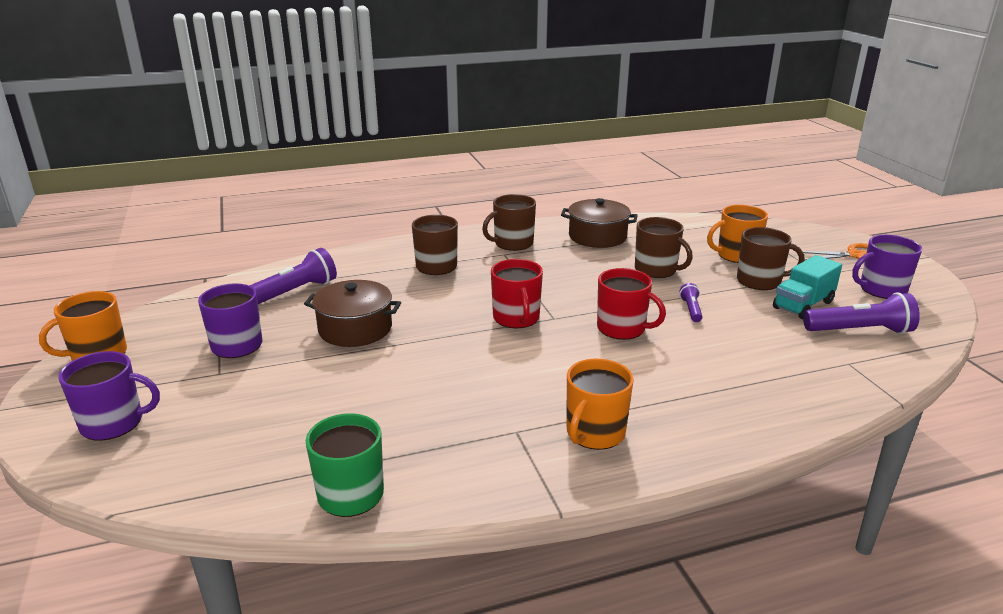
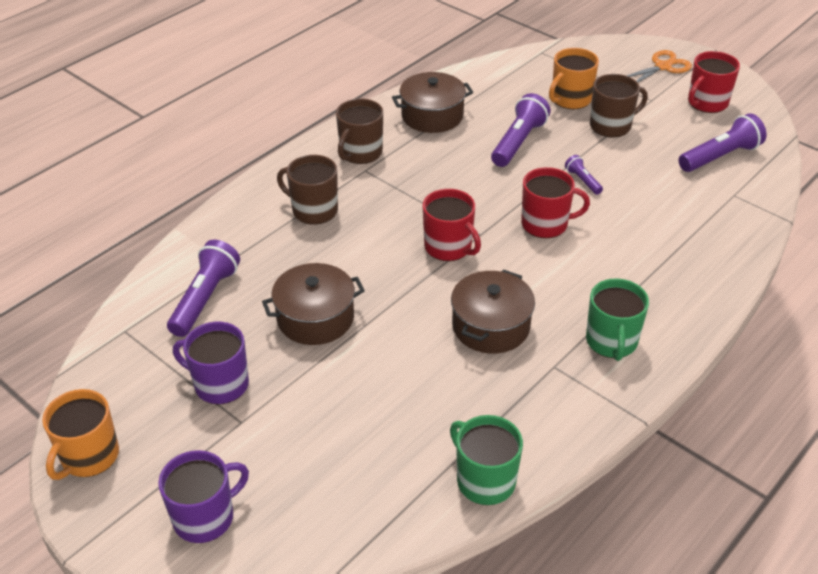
camera: 30 degrees left, 15 degrees up
orange mug [567,359,634,450] -> green mug [586,278,649,361]
brown mug [635,217,693,278] -> purple flashlight [491,93,551,167]
turquoise truck [773,255,842,319] -> none
purple mug [852,235,922,299] -> red mug [688,51,740,113]
none -> brown pot [451,270,535,354]

